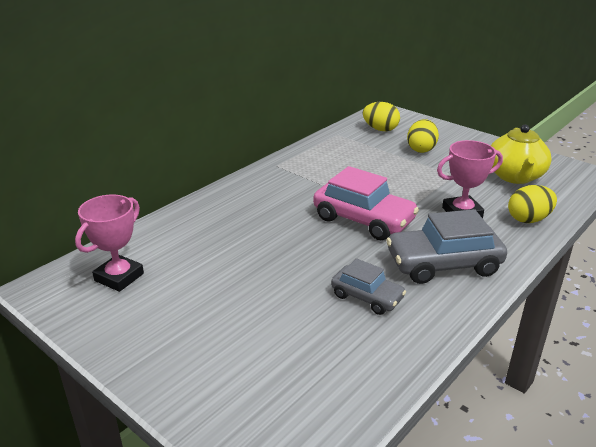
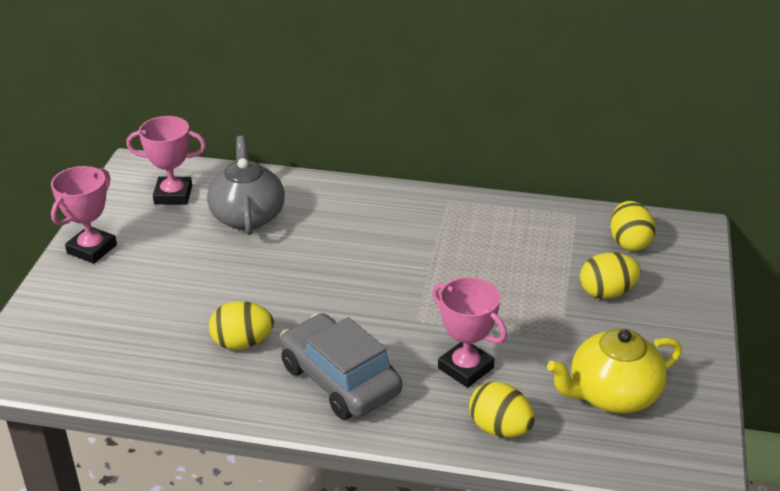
camera: 60 degrees right, 5 degrees up
pink car [313,166,419,240] -> none
grey car [331,258,406,315] -> yellow egg [209,301,274,350]
none -> pink trophy [51,166,117,264]
none -> grey teapot [207,136,285,235]

